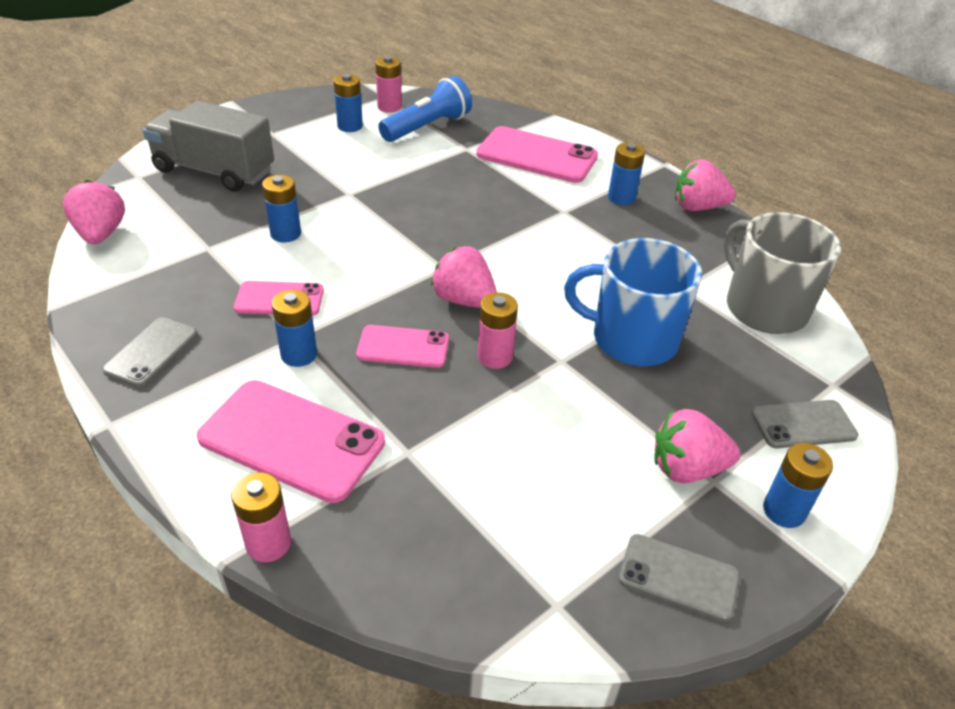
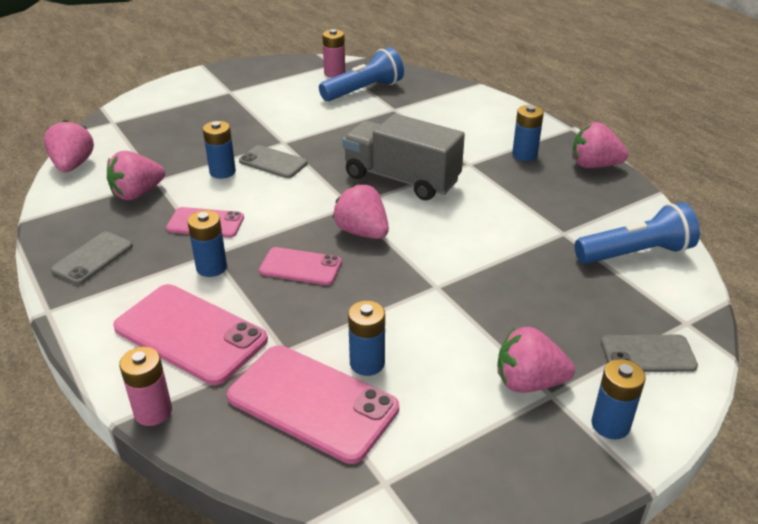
camera: 10 degrees right, 5 degrees down
grey truck [143,101,274,192] -> grey truck moved to [343,114,465,201]
blue battery [333,74,363,132] -> blue battery moved to [348,301,385,376]
pink phone [476,126,598,183] -> pink phone moved to [227,345,399,464]
pink battery [478,292,518,369] -> none
blue mug [564,238,702,366] -> none
grey phone [619,534,740,622] -> grey phone moved to [239,145,307,178]
grey mug [723,212,841,334] -> blue flashlight [575,202,700,264]
none -> pink strawberry [107,151,165,200]

